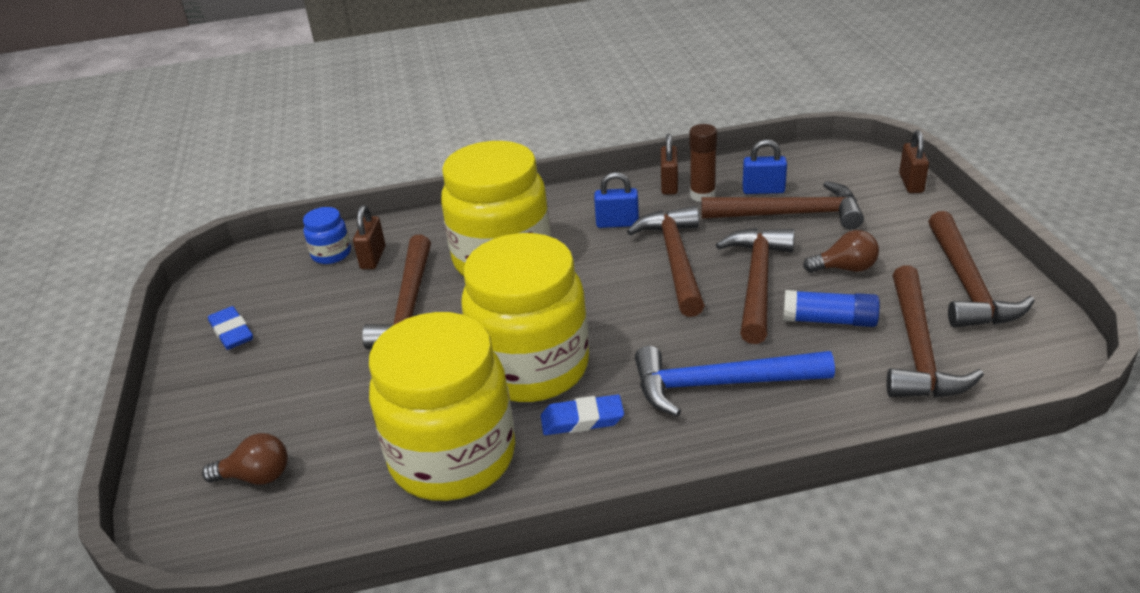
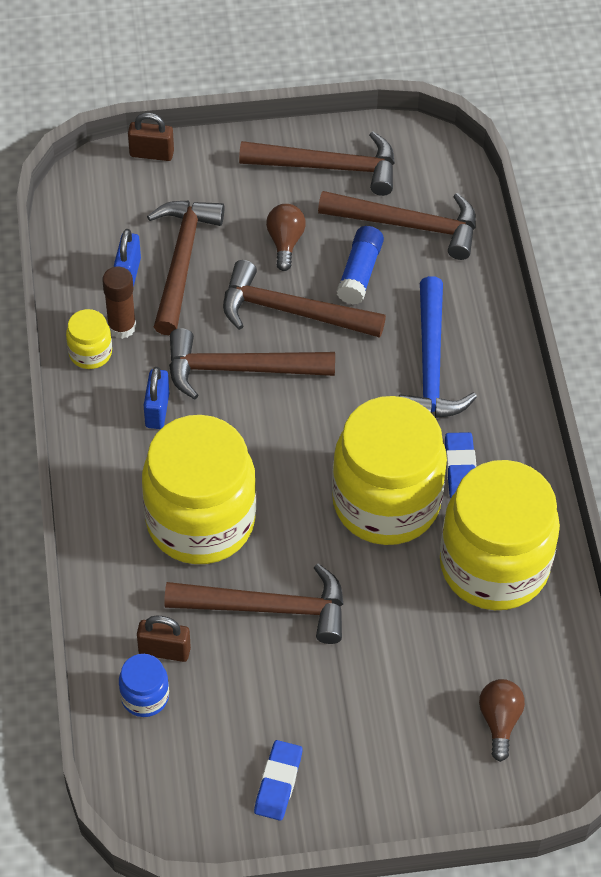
camera: 90 degrees left, 20 degrees up
blue eraser [208,306,253,350] -> blue eraser turned 45 degrees counterclockwise [254,740,303,821]
brown padlock [661,134,678,195] -> yellow jar [66,309,112,369]

